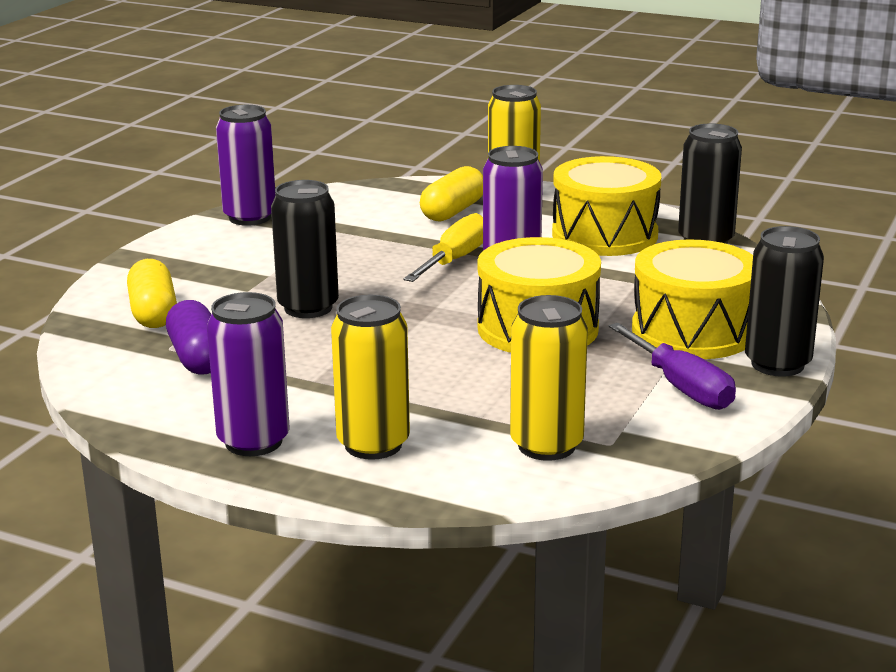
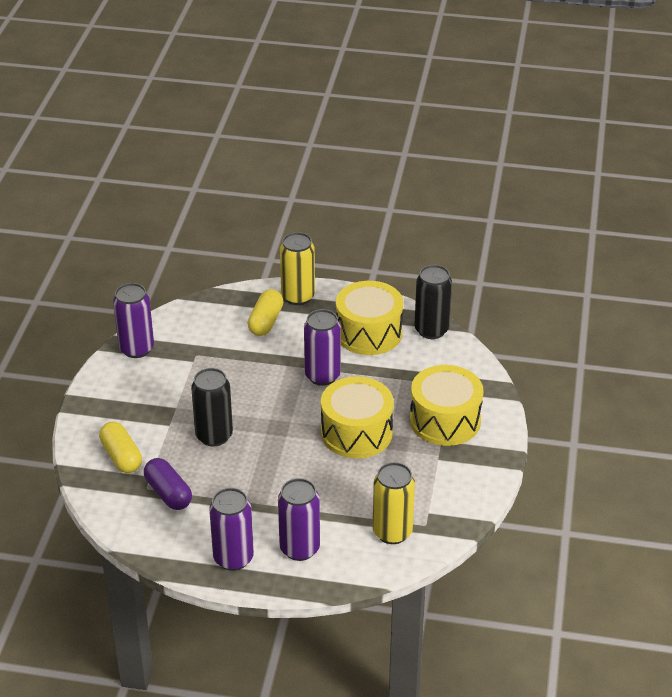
camera: 15 degrees left, 15 degrees up
yellow can [331,295,410,460] -> purple can [278,478,320,561]
yellow screwdriver [403,213,483,282] -> none
purple screwdriver [609,323,736,410] -> none
black can [745,226,824,377] -> none

